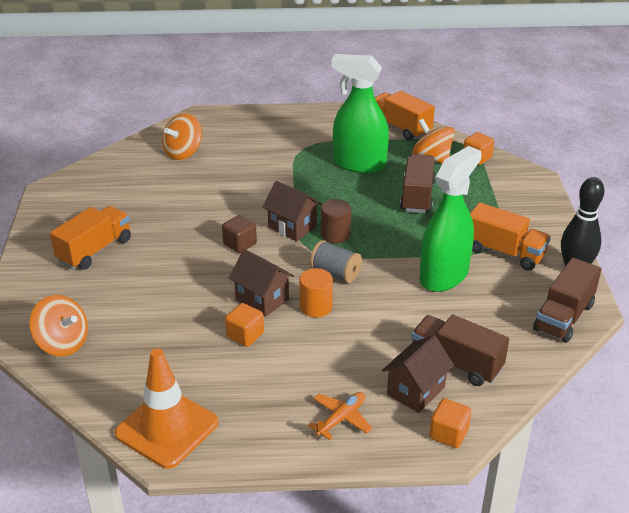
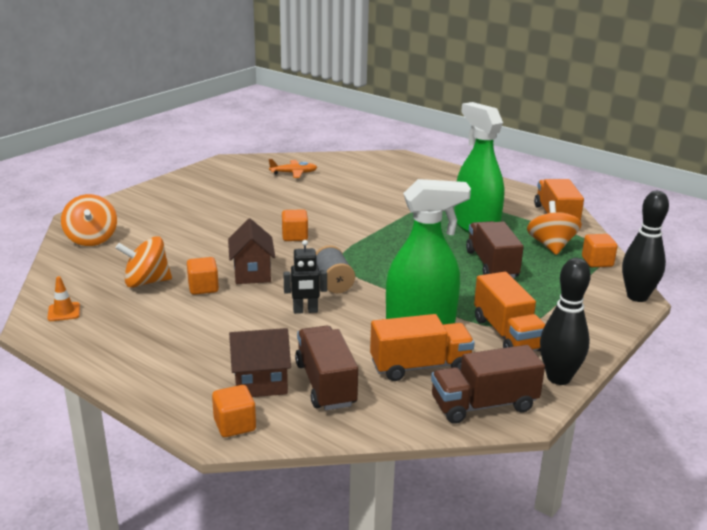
camera: 40 degrees right, 10 degrees down
orange truck [50,206,131,270] -> orange truck moved to [370,314,475,381]
orange traffic cone [115,348,218,469] -> orange traffic cone [47,276,80,321], size x0.41
orange spinning top [162,113,202,160] -> orange spinning top moved to [116,236,172,288]
brown cube [222,215,257,253] -> orange cube [282,209,308,241]
brown house [263,181,321,241] -> none
orange cylinder [299,268,333,317] -> none
orange plane [308,392,372,440] -> orange plane moved to [269,159,317,178]
brown cylinder [321,199,351,244] -> none
brown truck [400,154,436,213] -> brown truck turned 60 degrees counterclockwise [466,221,524,278]
none -> black robot [283,240,327,314]
none -> black bowling pin [622,191,669,302]

